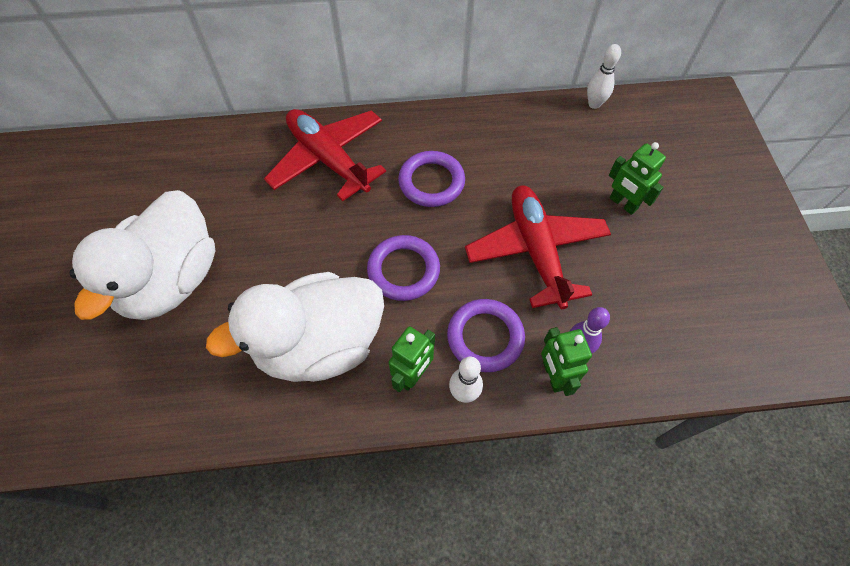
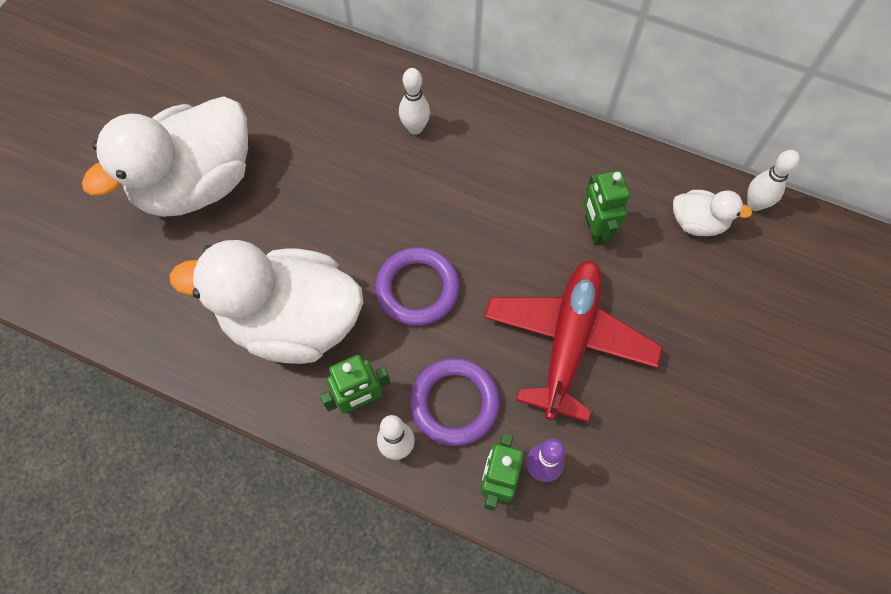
camera: 30 degrees right, 5 degrees up
red plane [264,109,386,201] -> white bowling pin [399,68,430,135]
purple ring [398,151,465,207] -> none
green robot [609,142,666,215] -> green robot moved to [583,171,630,245]
none -> white duck [673,190,752,236]

